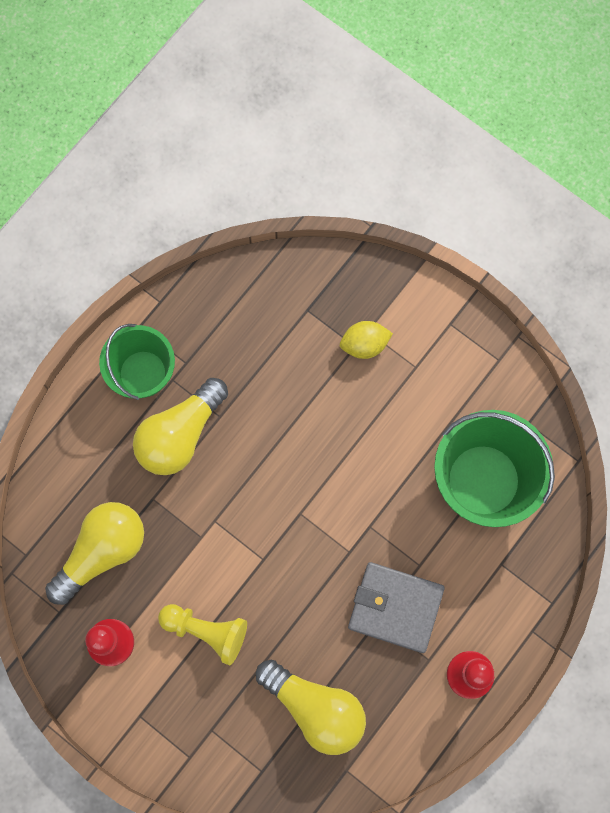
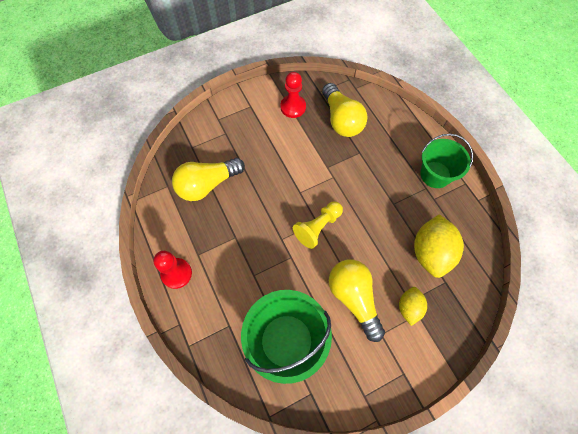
camera: 115 degrees right, 10 degrees down
yellow light bulb [133,378,228,475] -> yellow light bulb moved to [329,260,385,342]
yellow pawn [158,604,247,665] -> yellow pawn moved to [293,201,343,249]
grey wallet [348,562,445,653] -> none
none -> yellow lemon [414,214,464,278]

